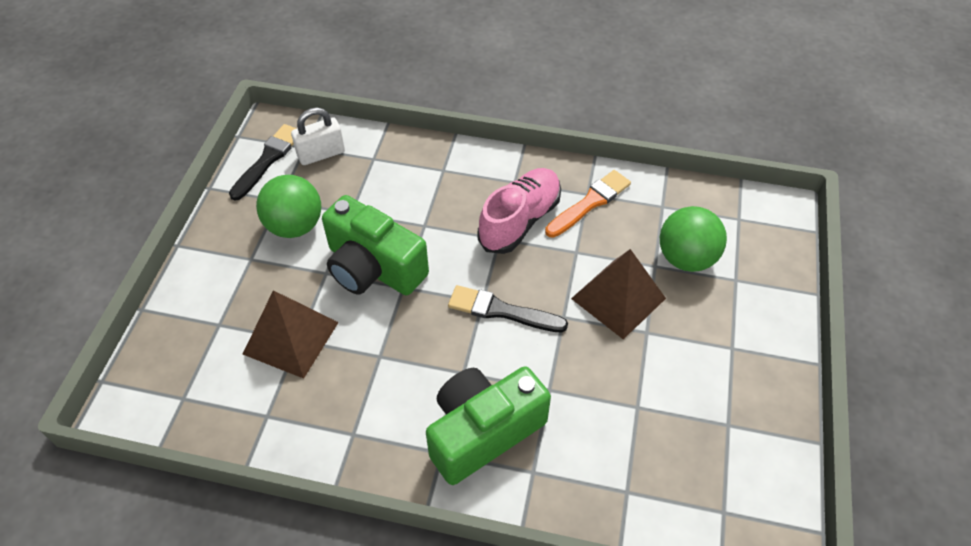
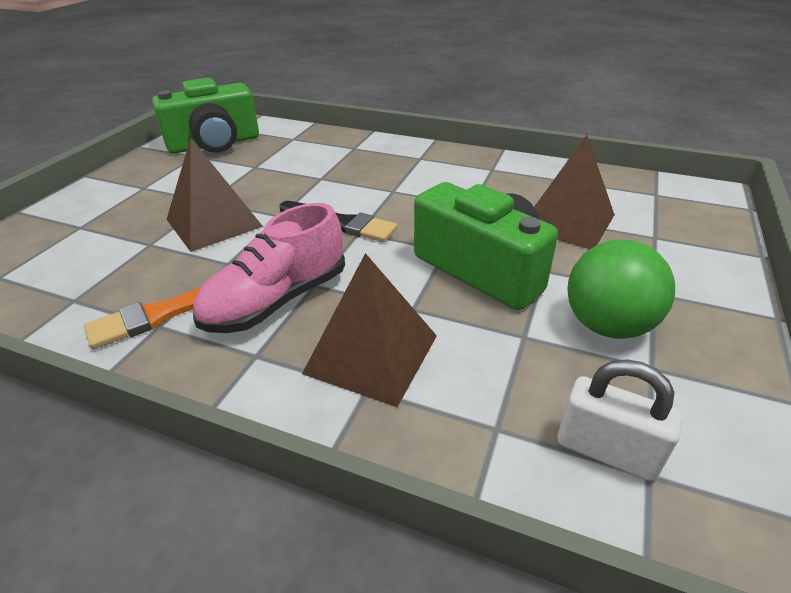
camera: 170 degrees left, 15 degrees down
black brush [229,124,297,200] -> none
white padlock [291,107,345,165] -> white padlock turned 45 degrees clockwise [557,359,682,481]
green camera [426,366,551,485] -> green camera moved to [152,78,259,154]
green ball [660,206,727,272] -> none
none -> brown pyramid [302,253,437,407]

